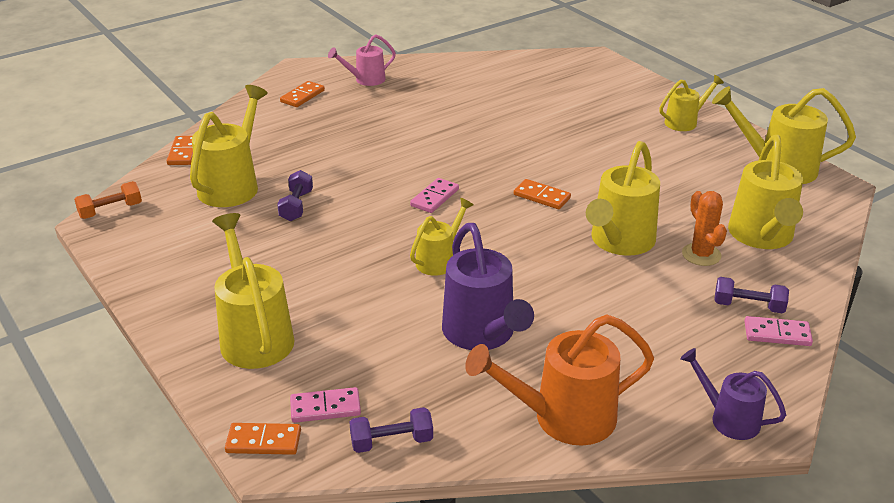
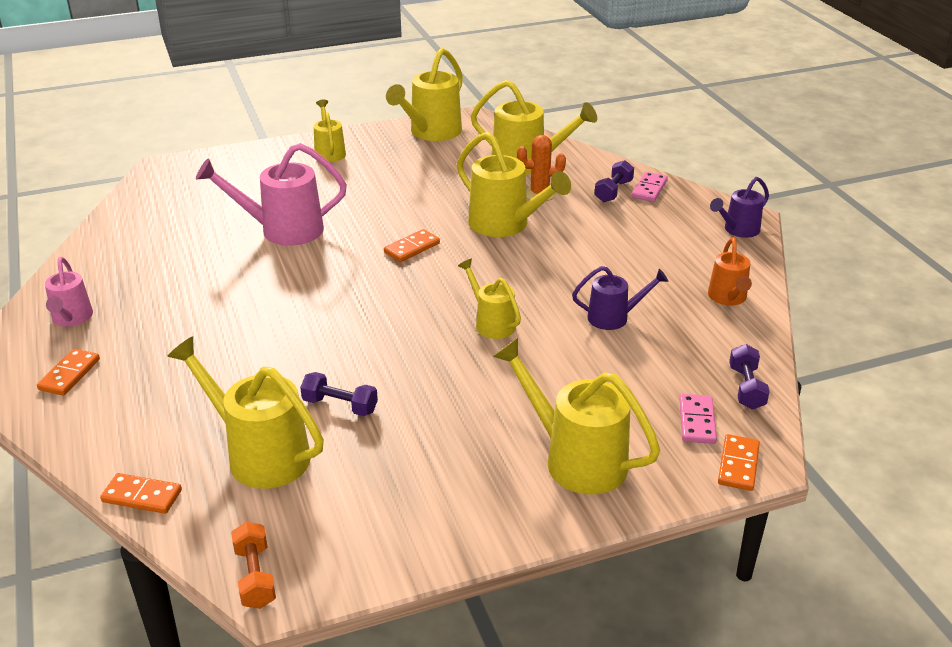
camera: 75 degrees left, 0 degrees up
yellow watering can [212,213,294,369] -> yellow watering can turned 45 degrees clockwise [493,338,660,495]
orange domino [280,81,325,107] -> orange domino turned 60 degrees clockwise [37,349,100,396]
pink domino [410,178,459,213] -> none
purple watering can [442,223,534,350] -> purple watering can [572,266,668,330], size x0.59
orange watering can [465,314,654,445] -> orange watering can [708,237,752,306], size x0.59
none -> pink watering can [196,143,347,246]

